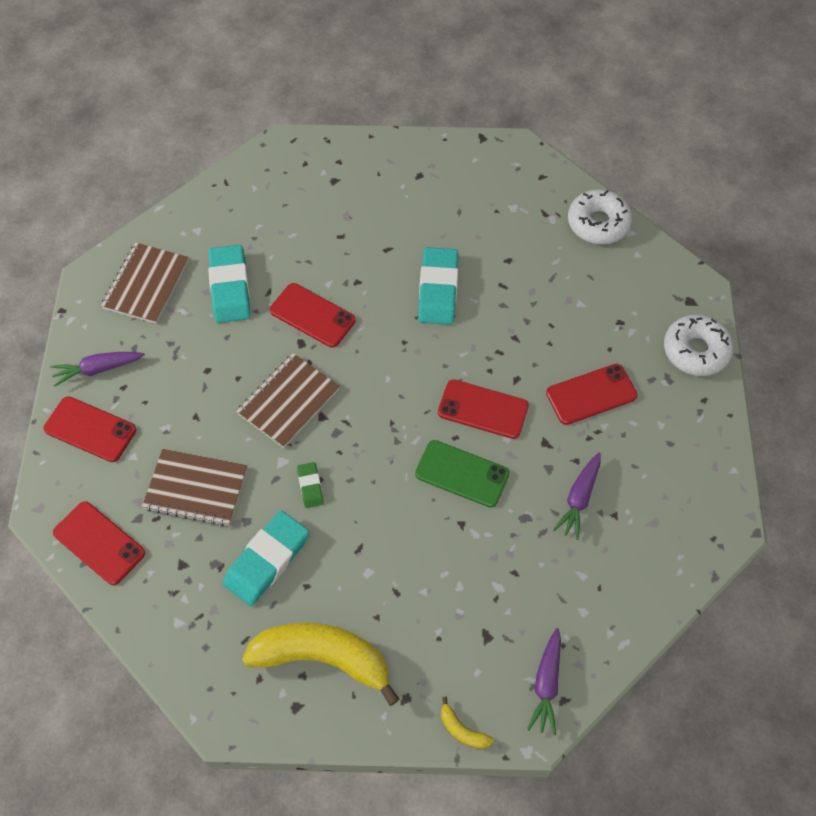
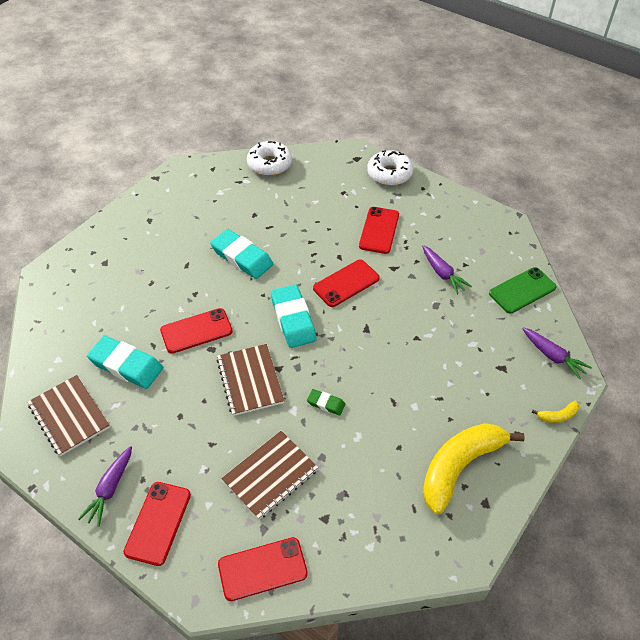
camera: 55 degrees left, 10 degrees down
red phone [43,396,136,462] -> red phone turned 45 degrees counterclockwise [123,482,191,566]
turquoise eraser [223,511,309,606] -> turquoise eraser moved to [271,285,317,348]
green phone [415,440,510,508] -> green phone moved to [489,267,557,314]

